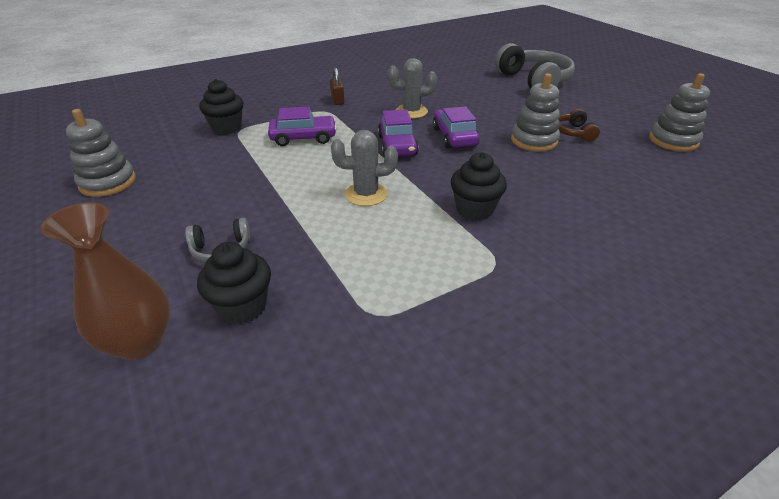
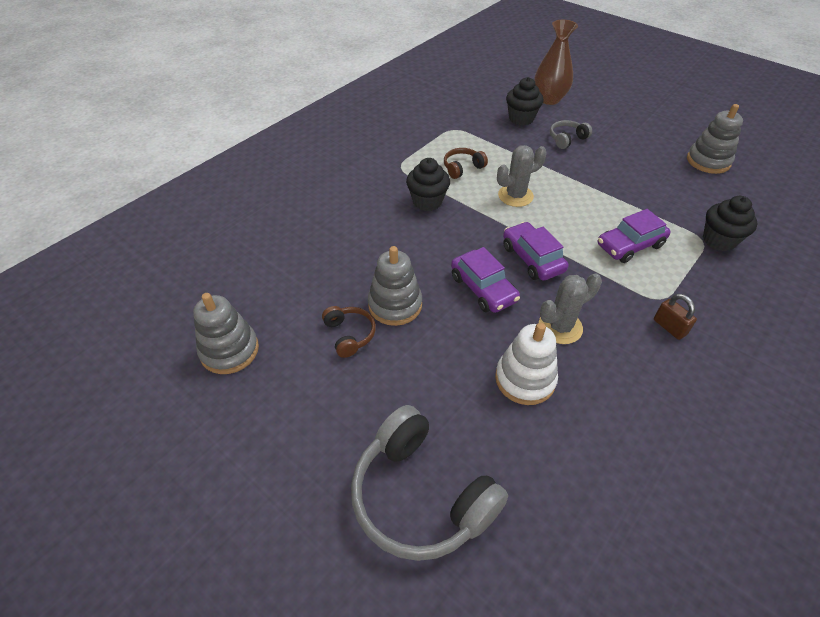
camera: 160 degrees right, 10 degrees up
none -> brown headphones [444,148,488,179]
none -> white stacking toy [495,323,558,405]

